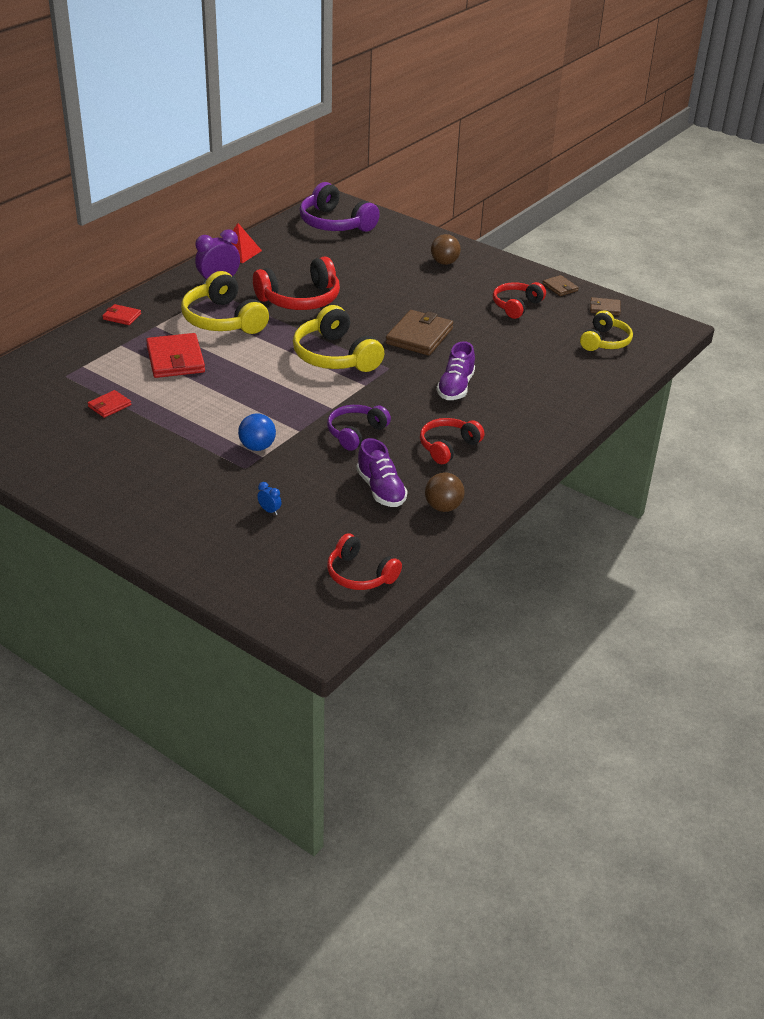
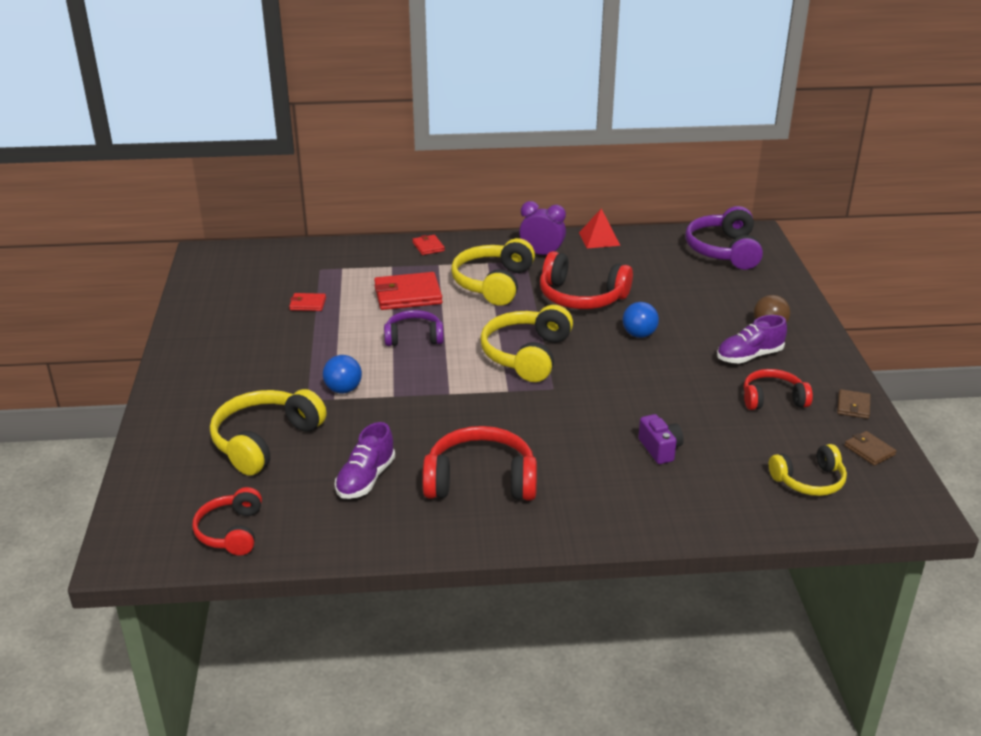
camera: 50 degrees right, 5 degrees down
red wallet [146,333,205,378] -> red wallet turned 45 degrees clockwise [374,272,443,310]
blue clock [257,482,281,515] -> yellow headphones [210,389,327,476]
purple headphones [327,405,391,451] -> purple headphones moved to [384,310,444,346]
brown wallet [386,310,453,356] -> none
red headphones [420,418,484,464] -> red headphones [422,426,537,501], size x1.59
brown ball [425,472,465,512] -> none
purple shoe [437,341,475,400] -> purple shoe moved to [717,315,787,364]
none -> blue ball [623,302,659,338]
none -> purple camera [638,414,684,464]

